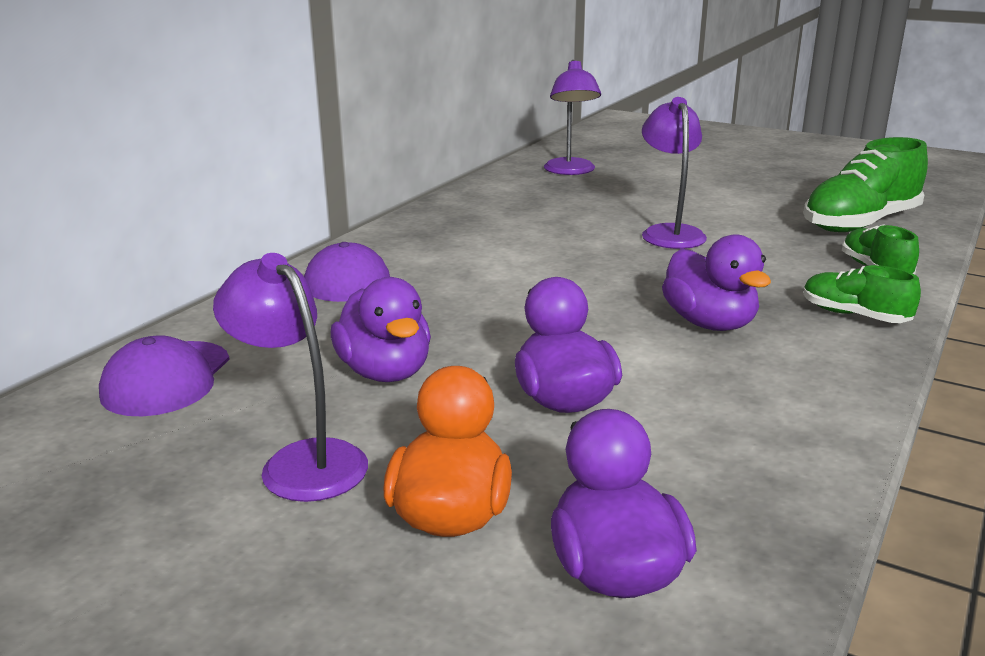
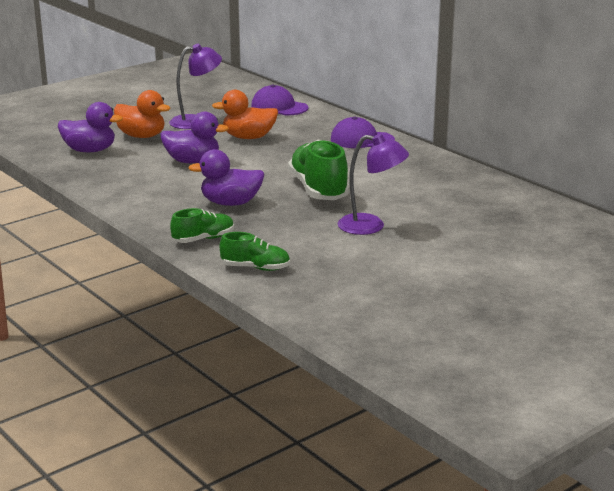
camera: 110 degrees right, 0 degrees up
purple duck [331,277,431,382] -> orange duck [212,90,278,139]
purple lamp [544,60,601,175] -> none
green shoe [803,137,928,232] -> green shoe moved to [288,140,350,200]

